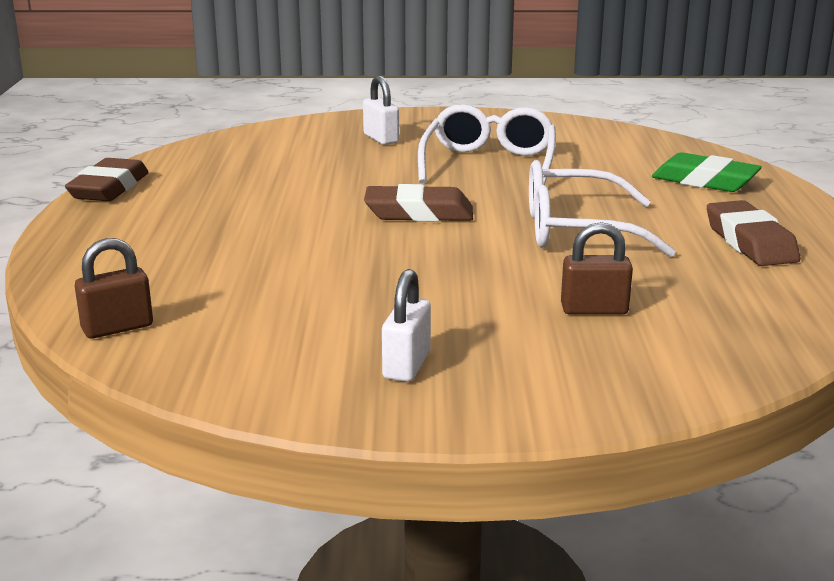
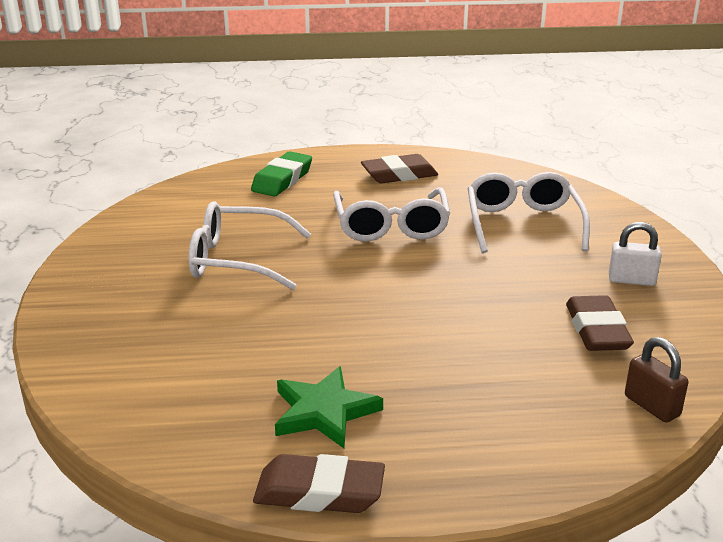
camera: 95 degrees left, 5 degrees up
white padlock [363,76,399,145] -> none
brown eraser [364,184,473,222] -> brown eraser moved to [566,295,634,351]
brown padlock [561,222,633,315] -> white glasses [468,172,590,253]
none -> green star [275,366,383,448]

